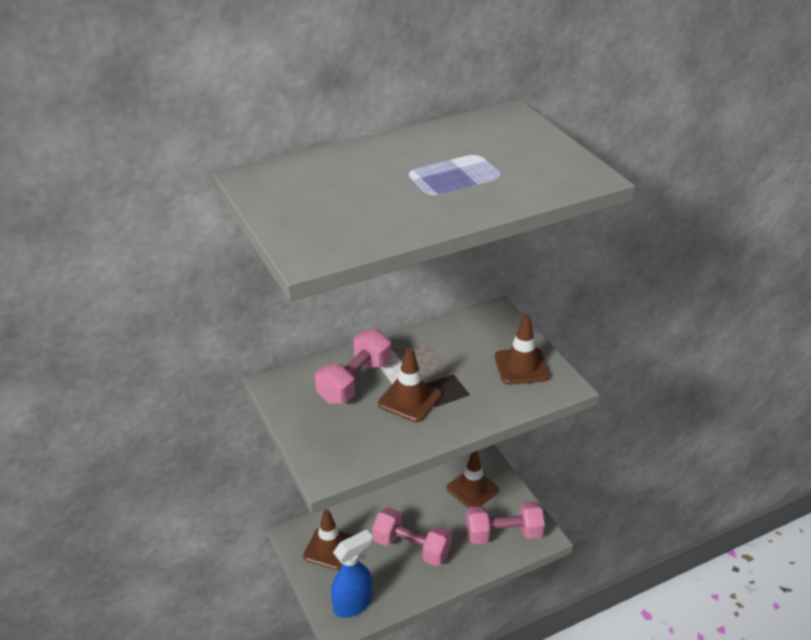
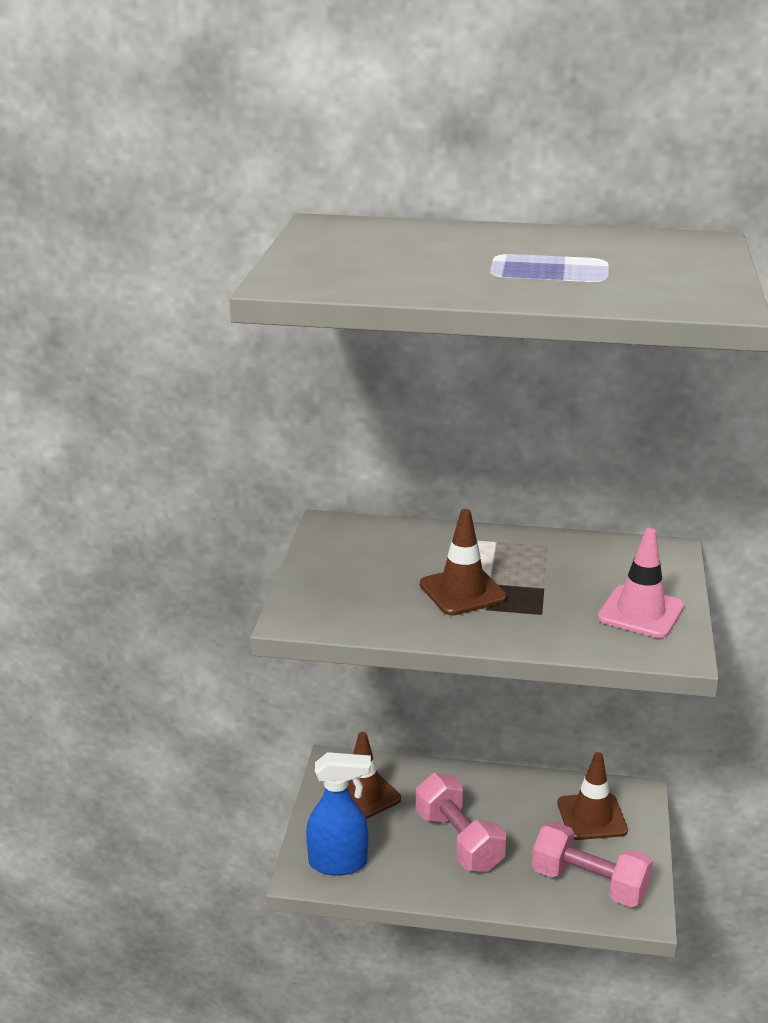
camera: 35 degrees right, 10 degrees down
pink dumbbell [315,329,391,404] -> none
brown traffic cone [495,315,550,385] -> pink traffic cone [598,528,684,638]

